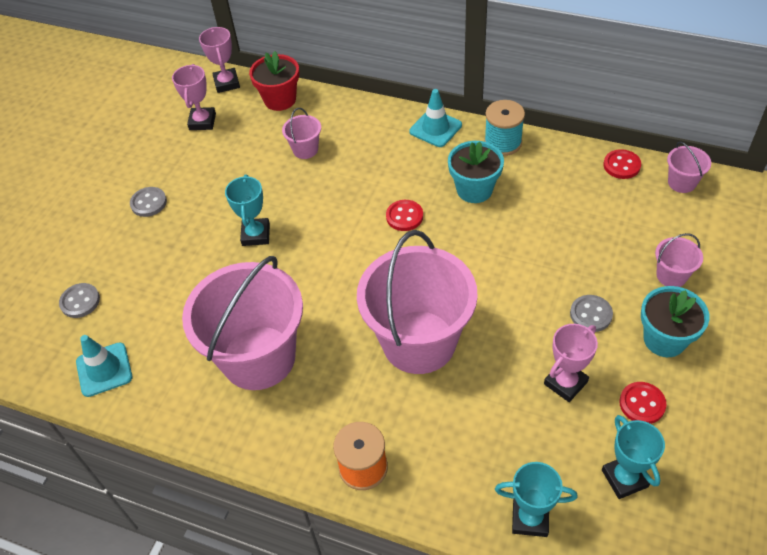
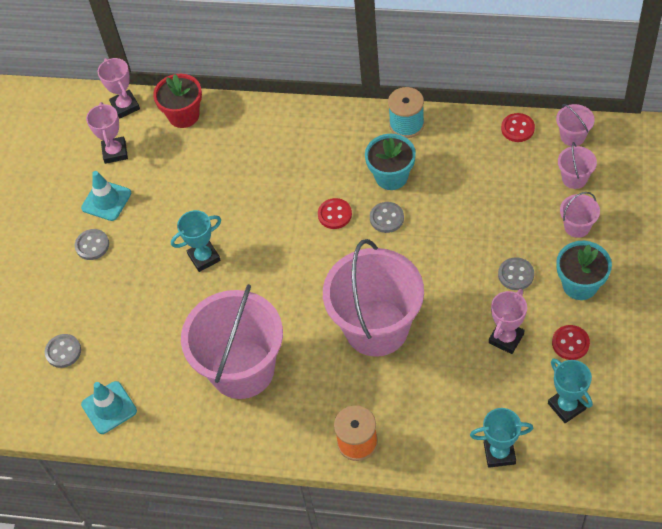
camera: 10 degrees left, 5 degrees up
turquoise trophy [225,174,270,246] -> turquoise trophy turned 75 degrees clockwise [171,210,221,272]
pink bucket [282,108,321,159] -> pink bucket moved to [558,142,597,189]
turquoise traffic cone [409,89,462,147] -> turquoise traffic cone moved to [81,171,131,221]
none -> grey button [370,202,404,233]

